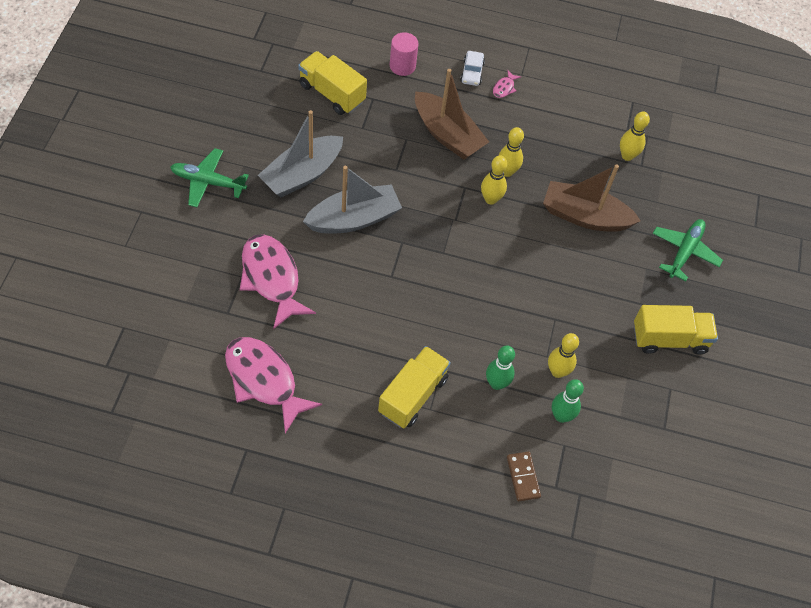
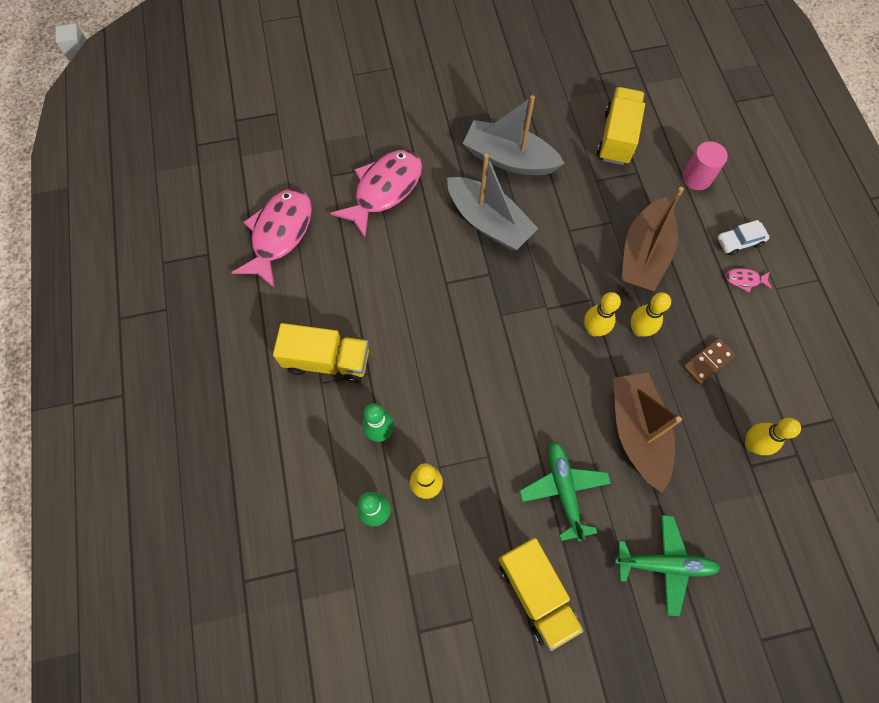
camera: 70 degrees right, 10 degrees up
green plane [170,148,249,207] -> green plane moved to [519,441,611,542]
brown domino [507,452,541,501] -> brown domino moved to [683,338,736,385]

